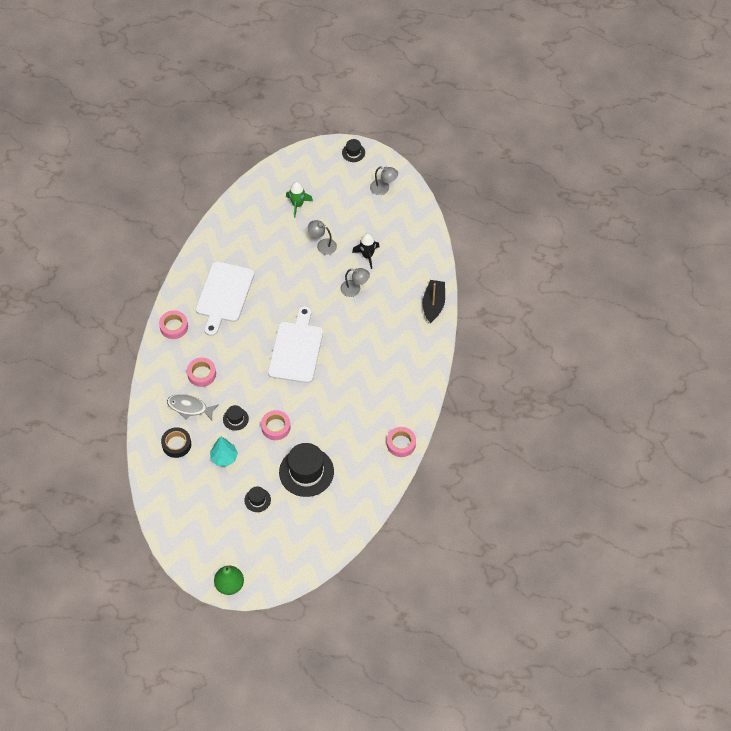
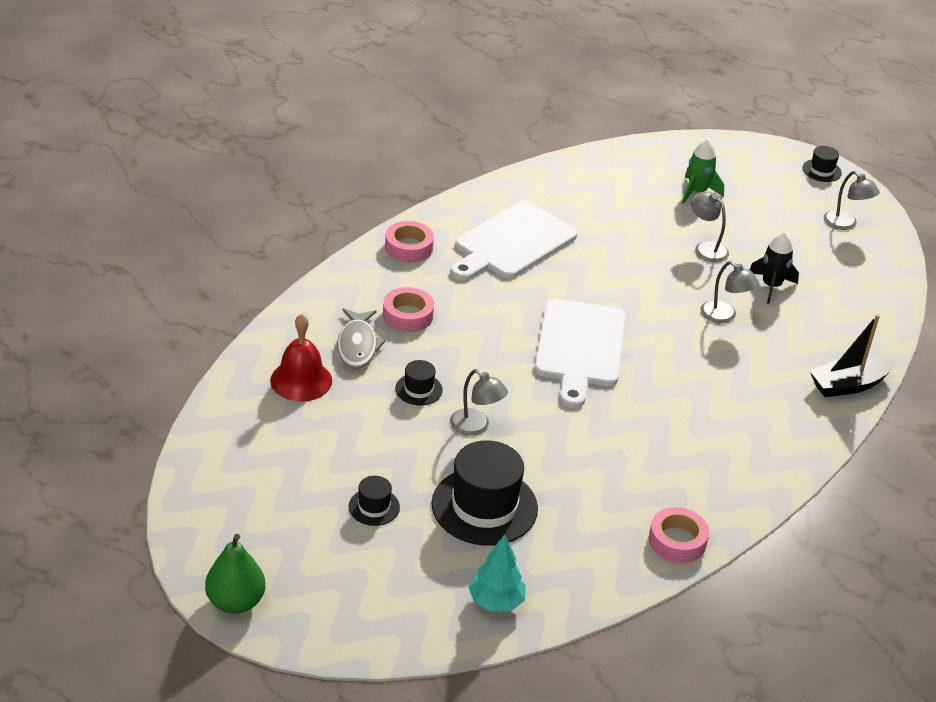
camera: 25 degrees right, 20 degrees down
black tape [161,427,191,458] -> red bell [270,314,332,402]
grey fish [167,394,219,420] -> grey fish turned 135 degrees counterclockwise [337,308,386,369]
turquoise tree [210,436,238,466] -> turquoise tree moved to [468,535,526,612]
pink tape [261,410,290,440] -> grey lamp [450,369,508,436]
white cutting board [268,306,323,383] -> white cutting board turned 150 degrees clockwise [534,299,626,408]
black boat [423,280,445,323] -> black boat turned 150 degrees counterclockwise [810,314,895,397]

